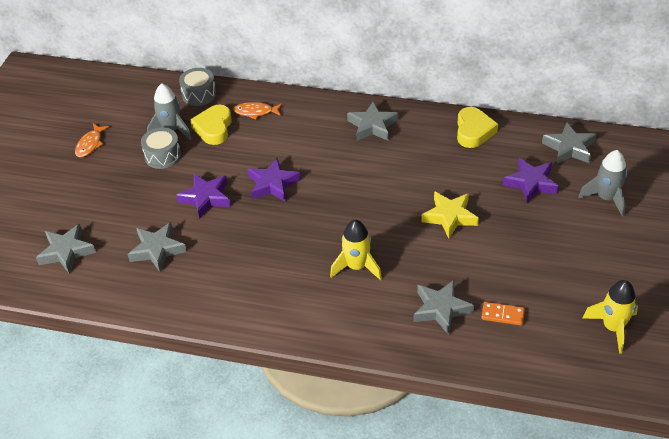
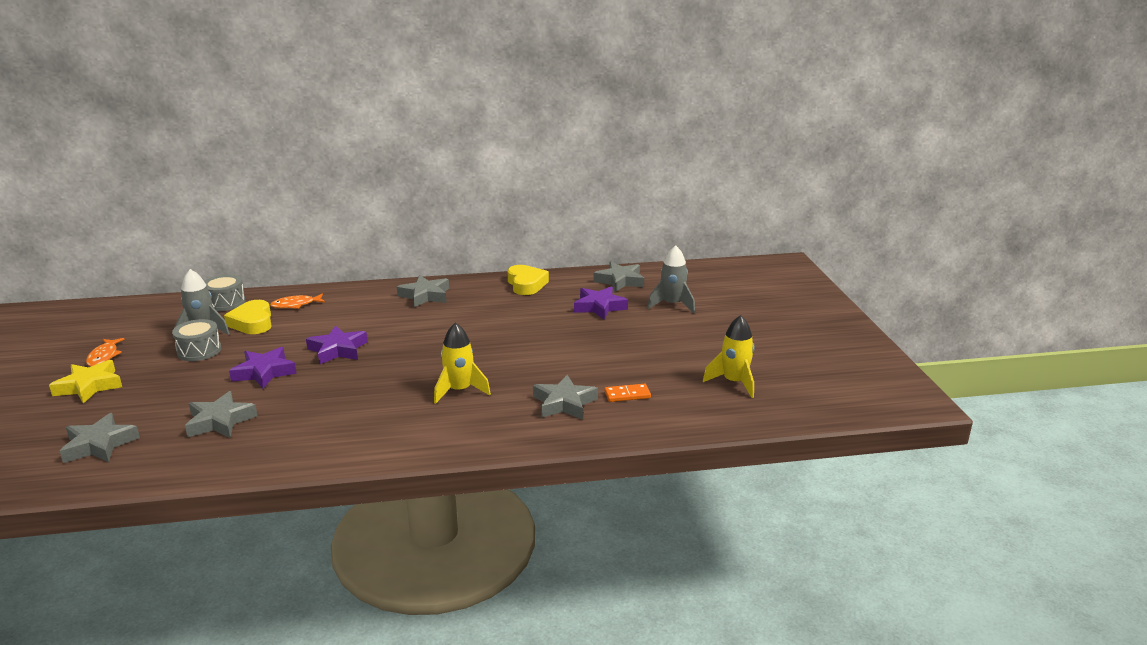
camera: 25 degrees left, 20 degrees down
yellow star [421,191,479,239] -> yellow star moved to [49,360,122,403]

